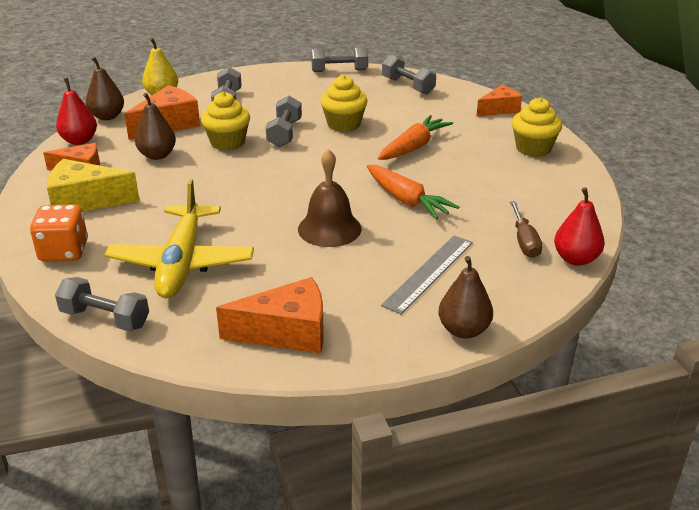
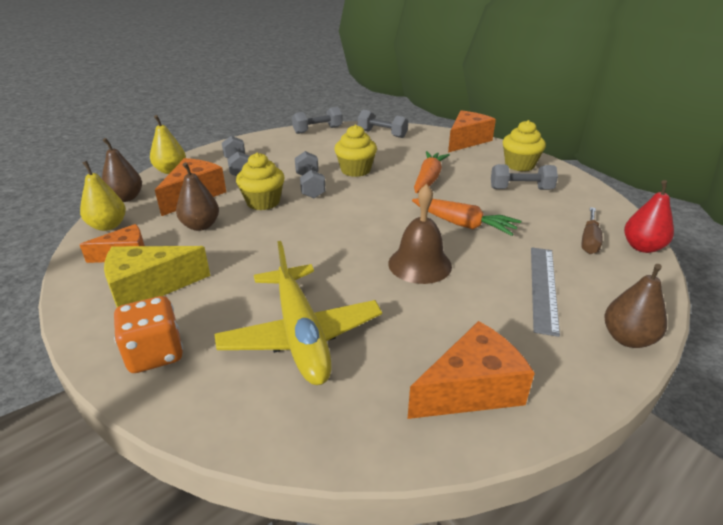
camera: 20 degrees left, 0 degrees up
grey dumbbell [55,277,149,331] -> grey dumbbell moved to [491,164,558,190]
red pear [56,78,97,145] -> yellow pear [80,161,126,231]
orange cheese [476,85,522,117] -> orange cheese [448,110,496,153], size x1.53
brown screwdriver [510,201,542,258] -> brown screwdriver turned 45 degrees clockwise [581,207,603,254]

